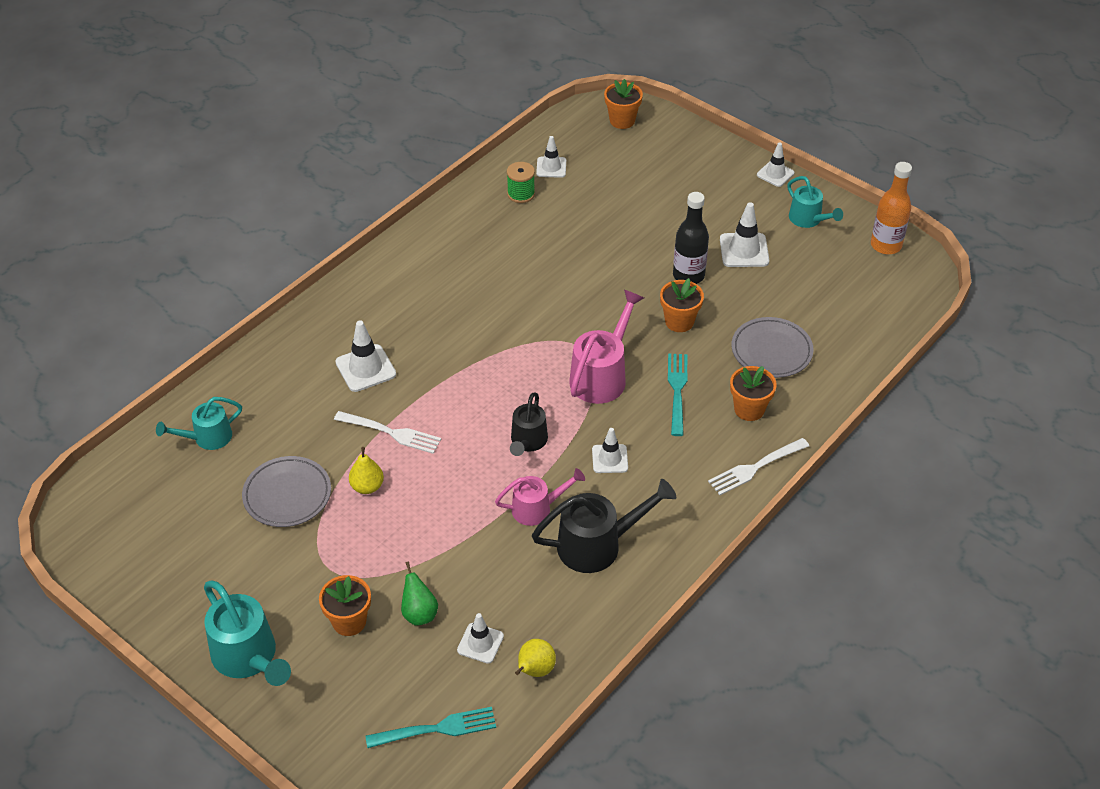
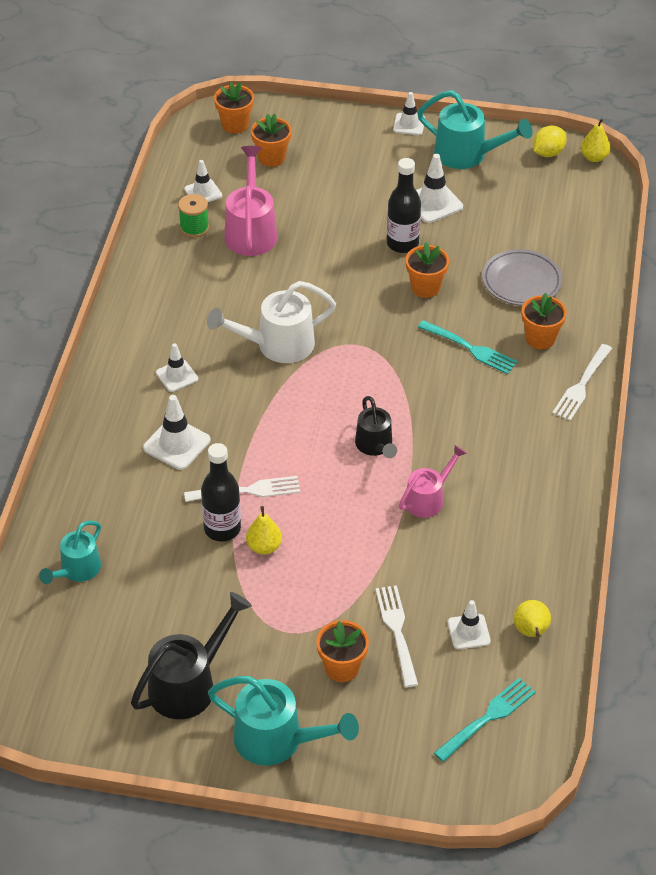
camera: 30 degrees left, 0 degrees up
grey plate [242,456,331,527] -> none
green pear [401,562,438,626] -> white fork [376,585,418,687]
black watering can [532,479,676,573] -> black watering can moved to [131,592,252,719]
pink watering can [569,290,644,404] -> pink watering can moved to [224,146,278,256]
white traffic cone [592,428,628,473] -> white traffic cone moved to [156,343,198,392]
turquoise fork [668,353,688,436] -> turquoise fork turned 150 degrees clockwise [418,320,518,374]
turquoise watering can [787,176,843,228] -> turquoise watering can [417,90,532,169], size x1.57
orange bottle [871,162,912,254] -> yellow lemon [533,125,566,157]
none -> black bottle [201,443,241,541]
none -> white watering can [207,281,336,363]
none -> orange flower pot [251,114,292,167]
none -> yellow pear [581,118,611,162]

